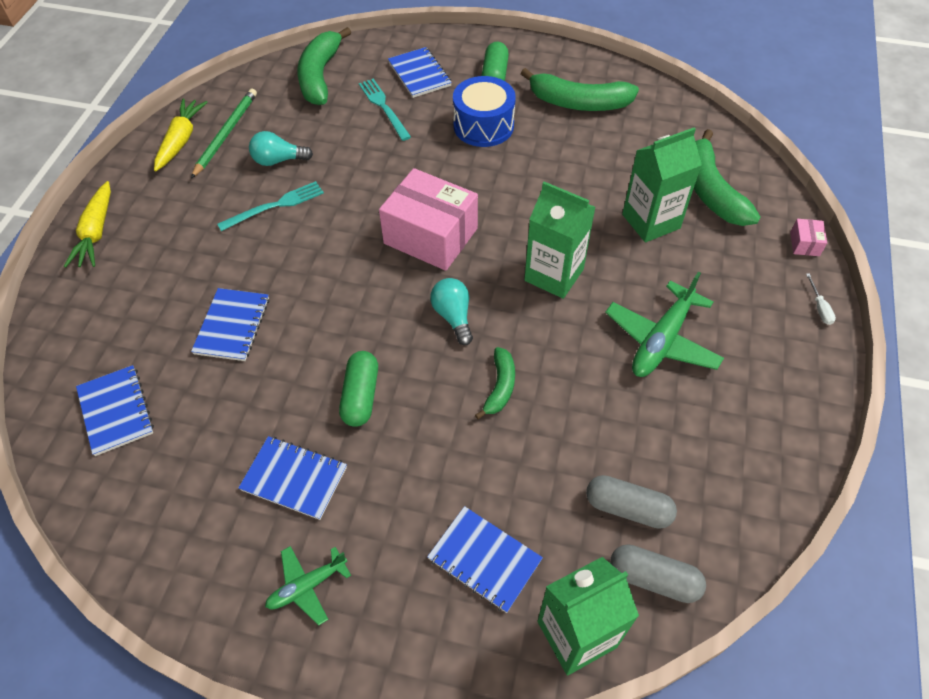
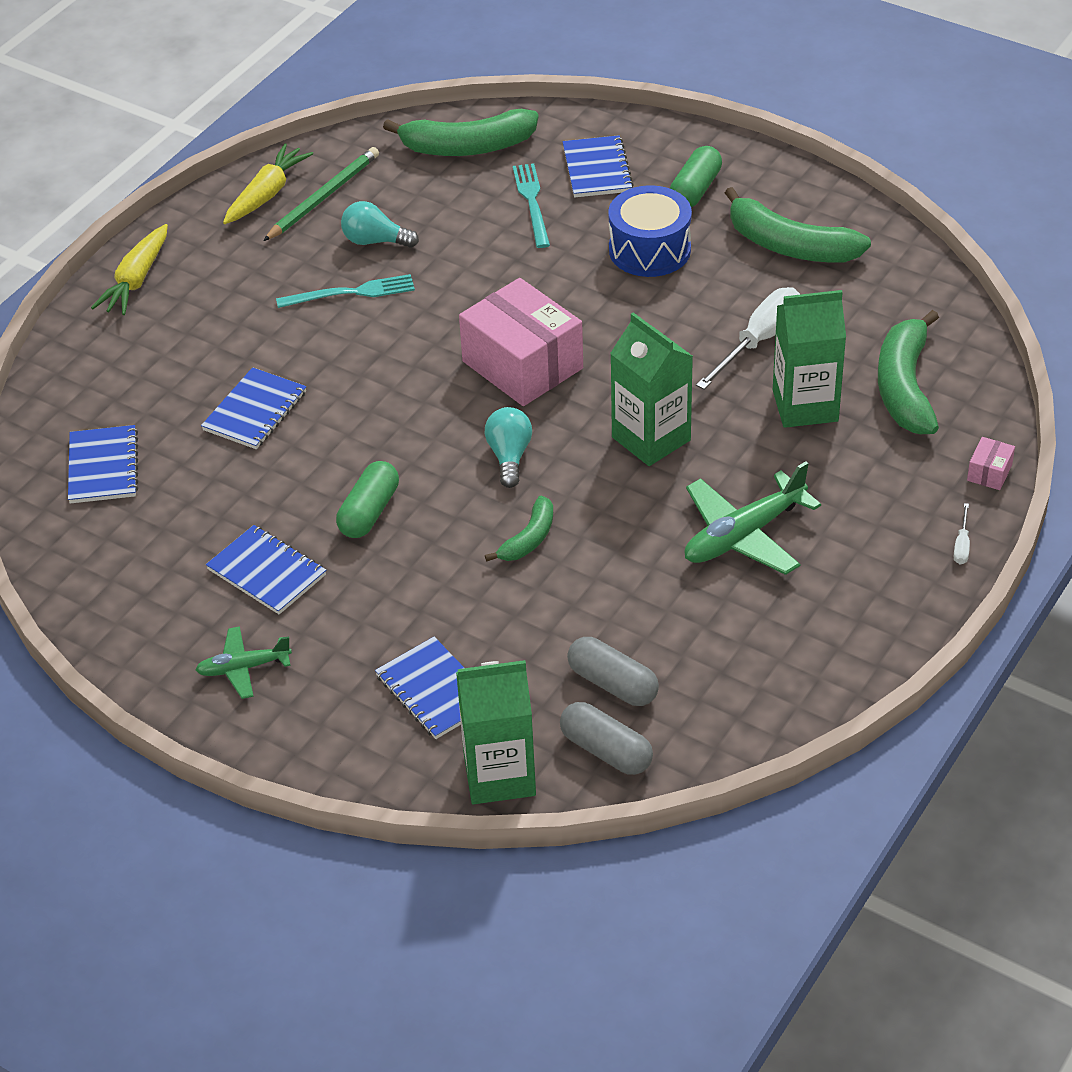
camera: 20 degrees right, 10 degrees down
green banana [297,27,351,105] -> green banana turned 120 degrees counterclockwise [383,109,538,156]
none -> white screwdriver [696,287,801,389]

